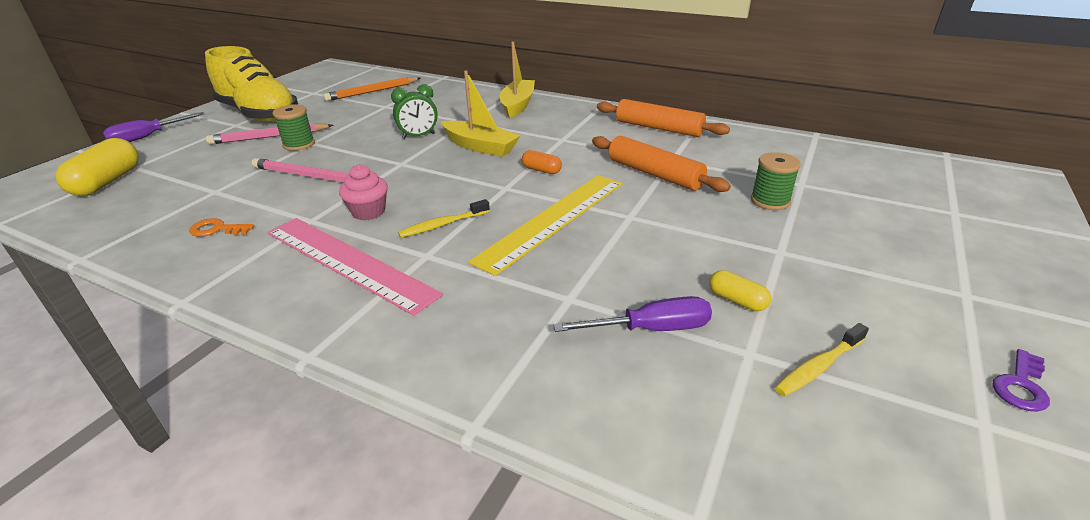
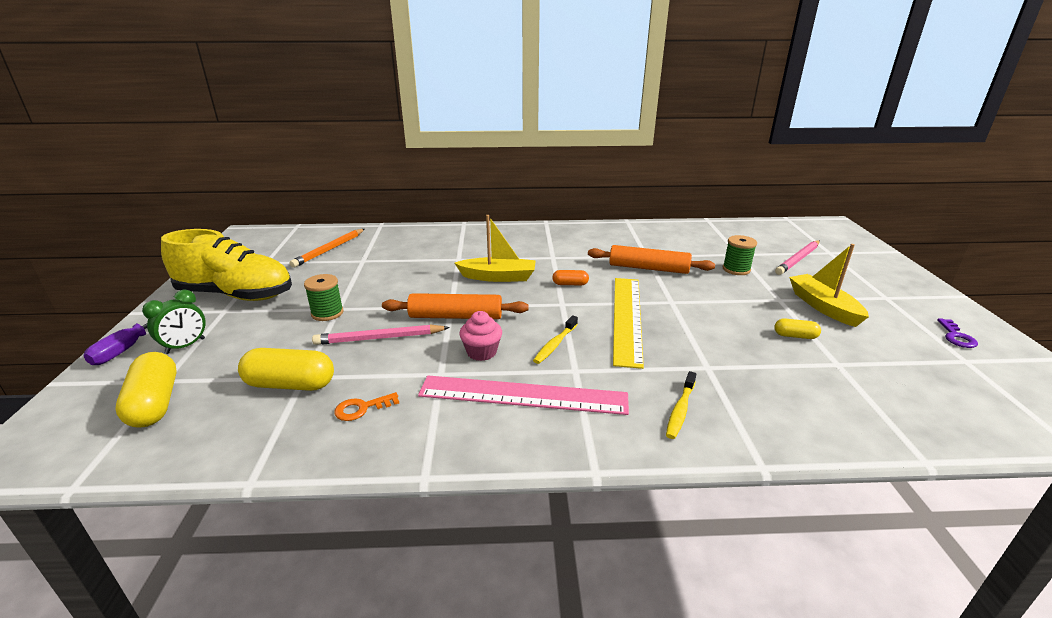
camera: 30 degrees left, 5 degrees down
pink pencil [206,123,333,144] -> pink pencil moved to [775,240,820,275]
green clock [391,84,438,139] -> green clock moved to [142,290,205,354]
yellow boat [500,41,535,118] -> yellow boat moved to [789,244,869,327]
purple screwdriver [553,296,712,332] -> none
orange rolling pin [597,99,730,137] -> orange rolling pin moved to [382,293,529,319]
yellow toothbrush [775,323,869,396] -> yellow toothbrush moved to [666,371,696,439]
none -> yellow capsule [238,348,334,391]

